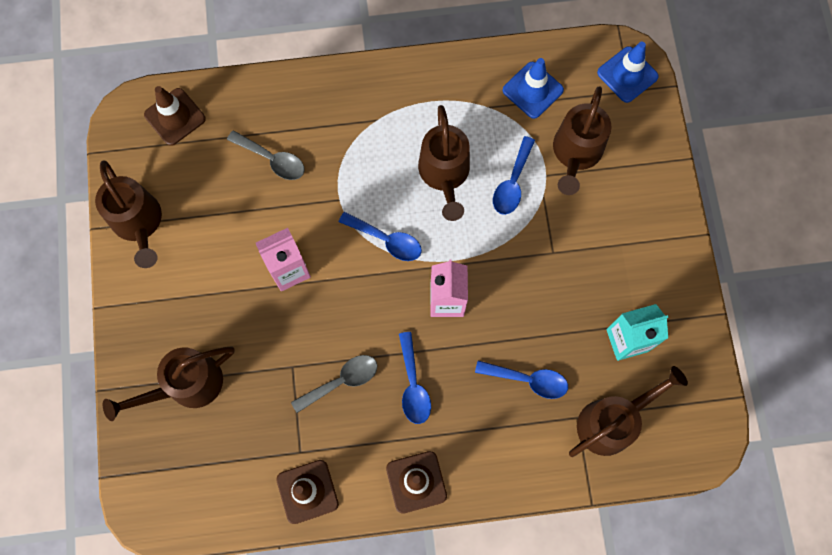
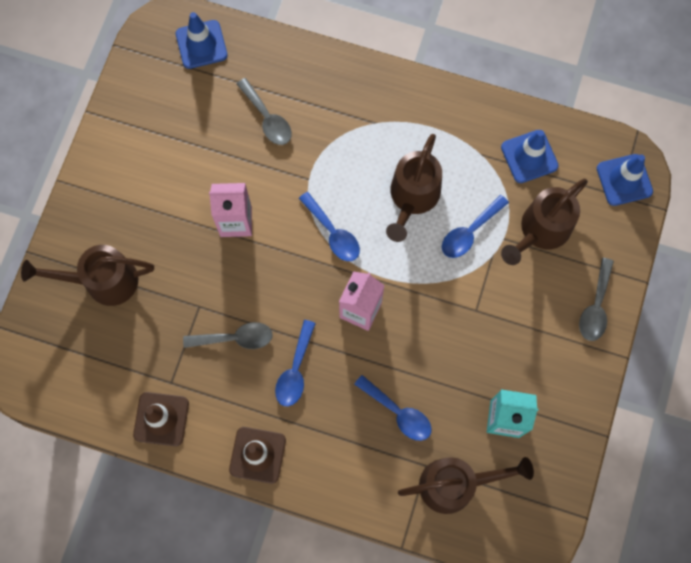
camera: 25 degrees right, 0 degrees up
brown watering can [95,161,162,268] -> none
brown traffic cone [144,86,206,146] -> blue traffic cone [176,12,228,69]
none -> grey spoon [579,258,614,341]

